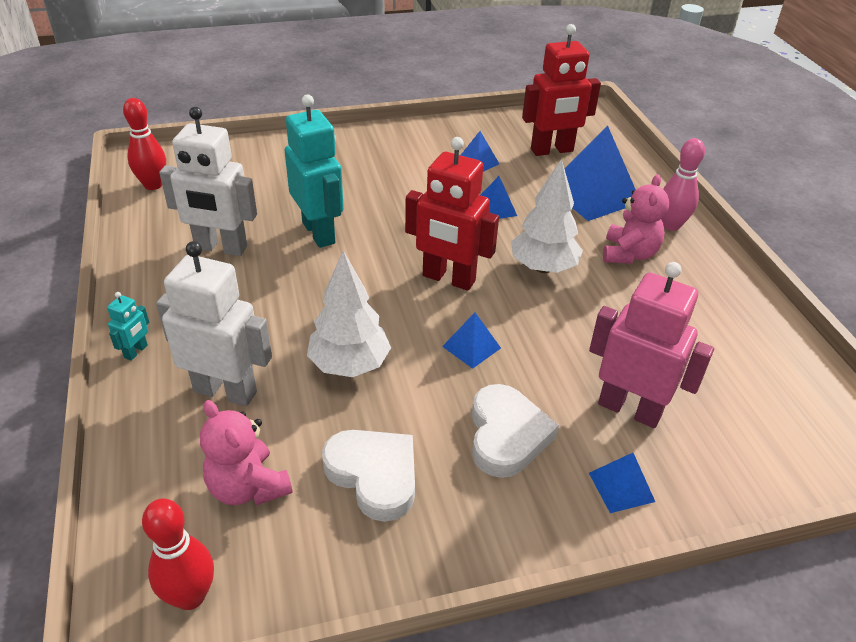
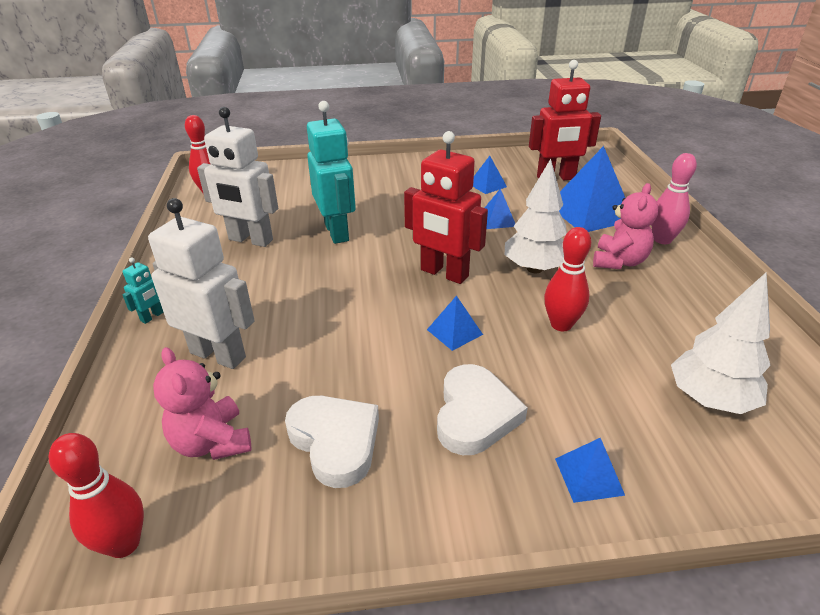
camera: 10 degrees right, 5 degrees down
white tree [307,251,391,377] -> white tree moved to [671,273,771,414]
pink robot [589,262,714,428] -> none
none -> red bowling pin [544,227,591,331]

